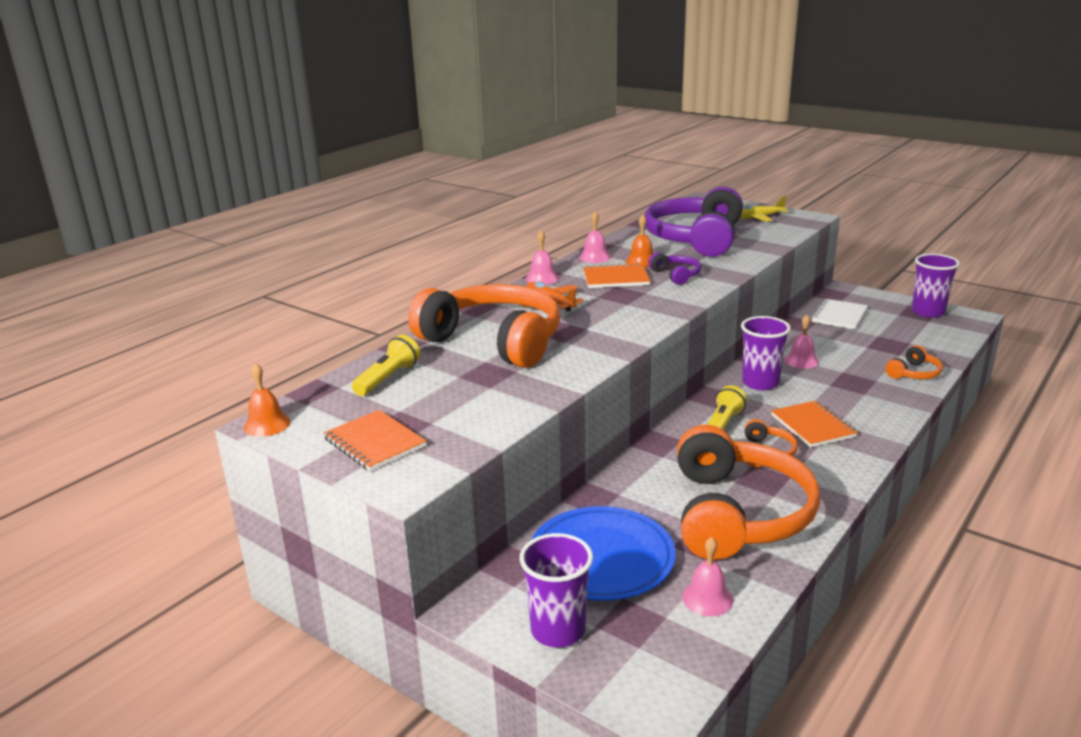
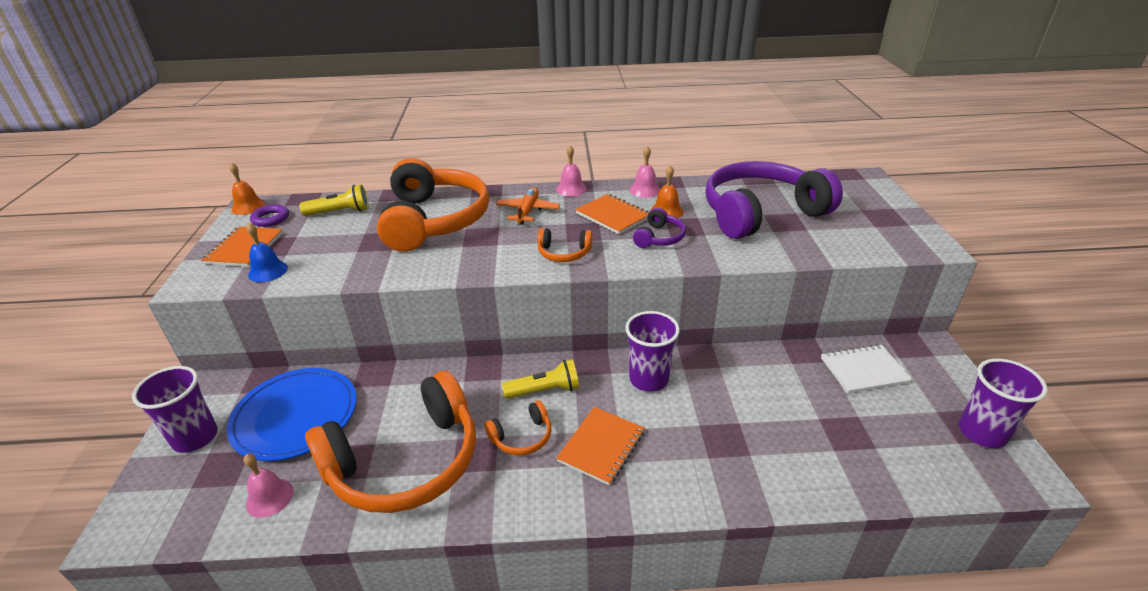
camera: 50 degrees right, 10 degrees up
yellow plane [739,196,789,222] -> none
pink bell [784,315,819,369] -> none
orange headphones [885,345,943,379] -> orange headphones moved to [537,228,593,262]
none -> blue bell [247,223,288,282]
none -> purple ring [250,204,289,227]

